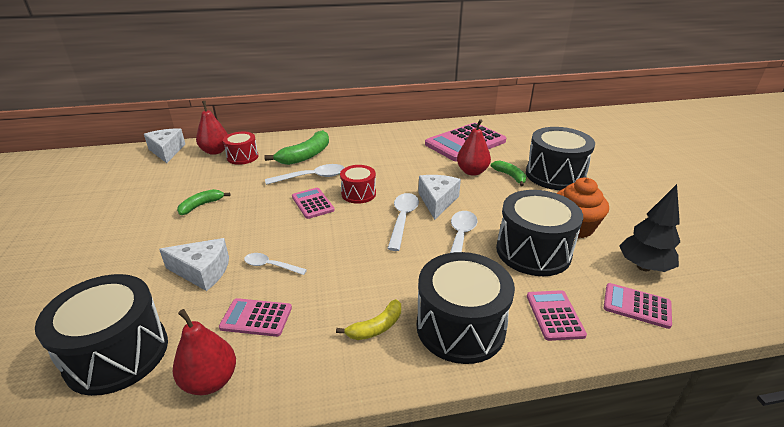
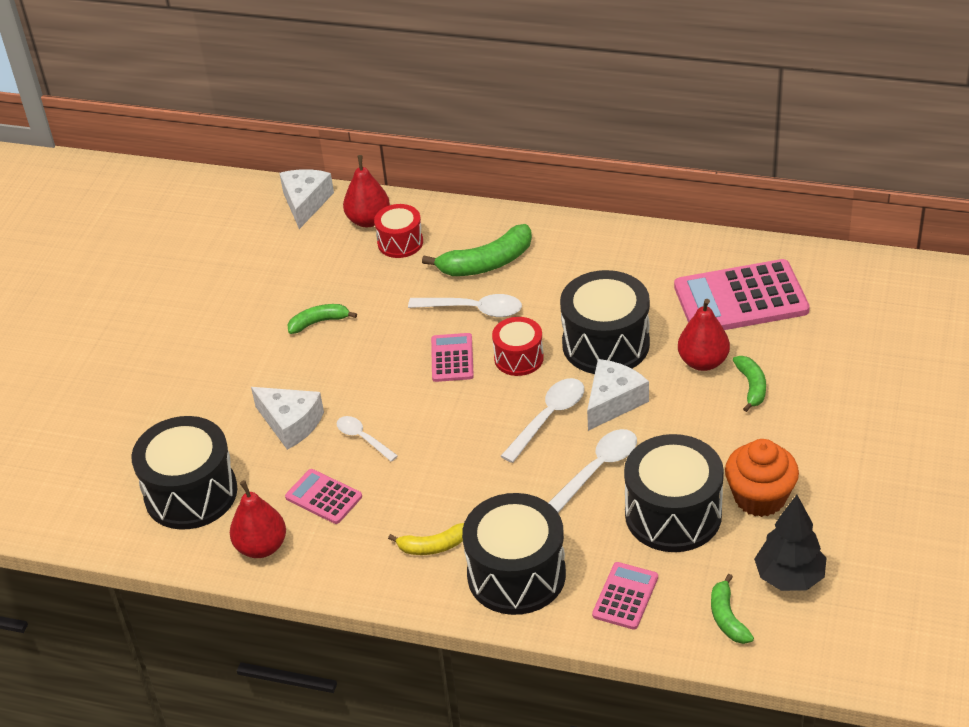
camera: 30 degrees right, 10 degrees up
black drum [526,127,595,190] -> black drum moved to [560,270,650,374]
pink calculator [604,283,672,329] -> green banana [711,574,754,644]

